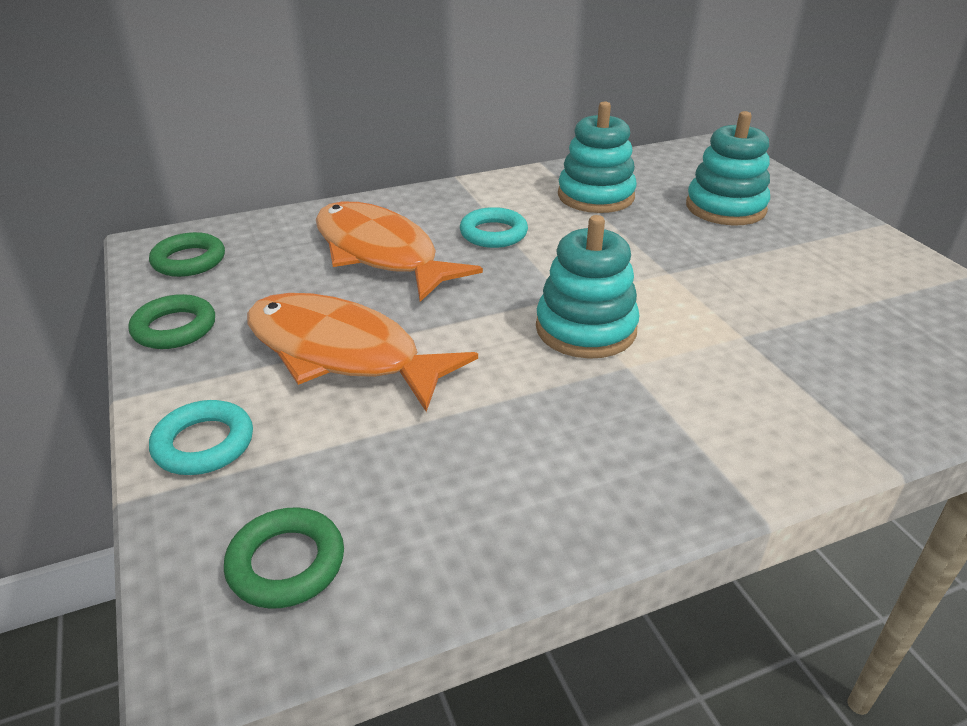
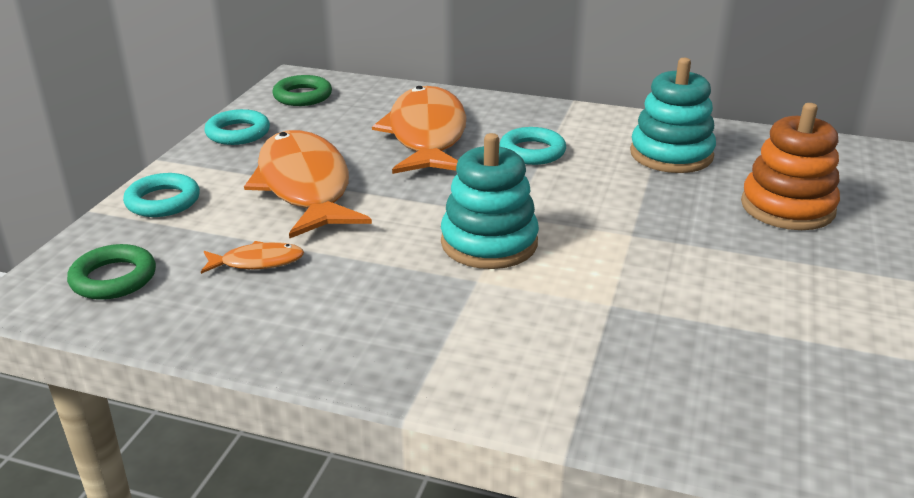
camera: 40 degrees right, 5 degrees down
green ring [129,294,215,349] -> turquoise ring [204,109,270,145]
turquoise stacking toy [686,111,770,225] -> orange stacking toy [741,103,840,230]
none -> orange fish [201,241,304,274]

